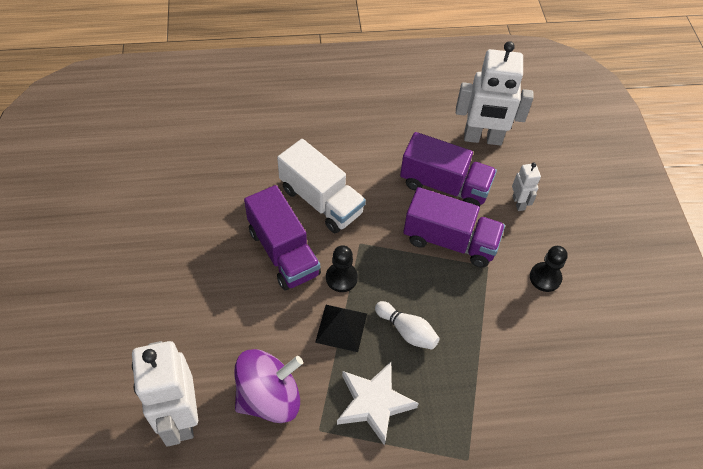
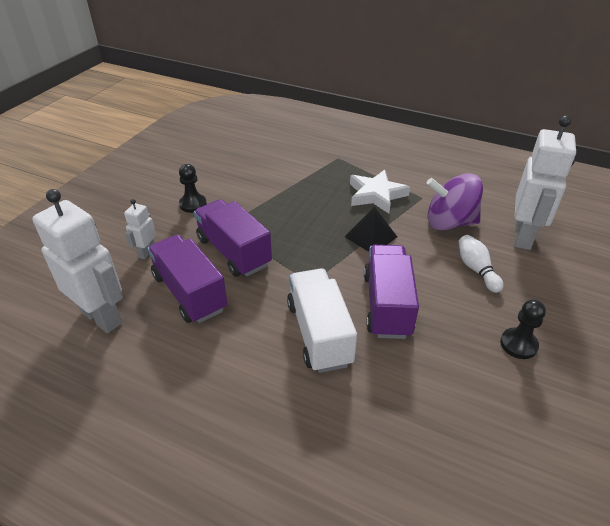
camera: 145 degrees left, 15 degrees down
black pawn [326,245,358,292] -> black pawn moved to [500,299,546,359]
white bowling pin [375,301,440,350] -> white bowling pin moved to [459,235,504,293]

